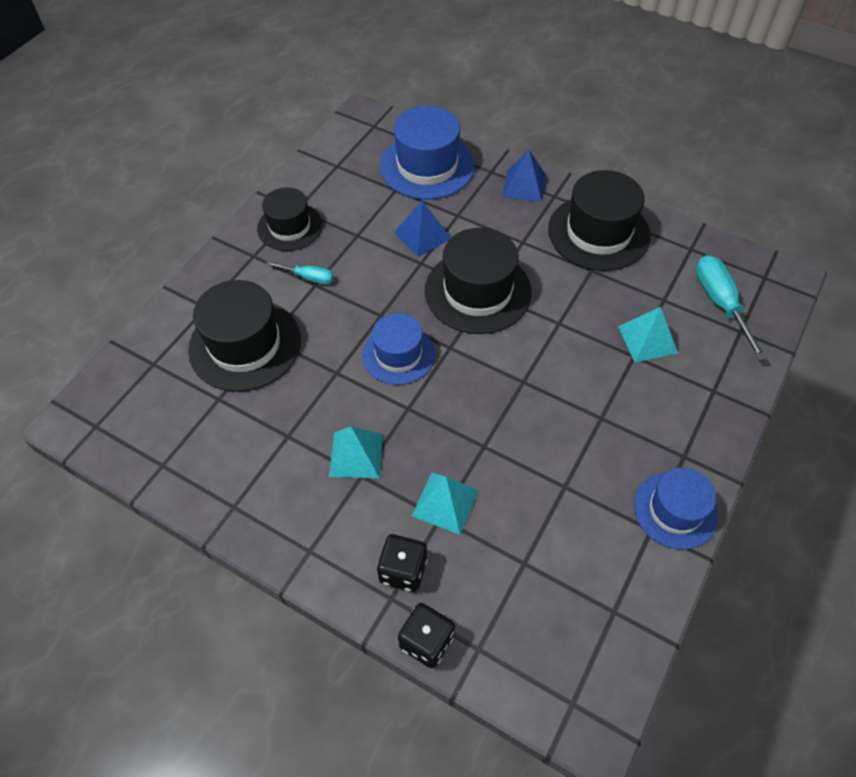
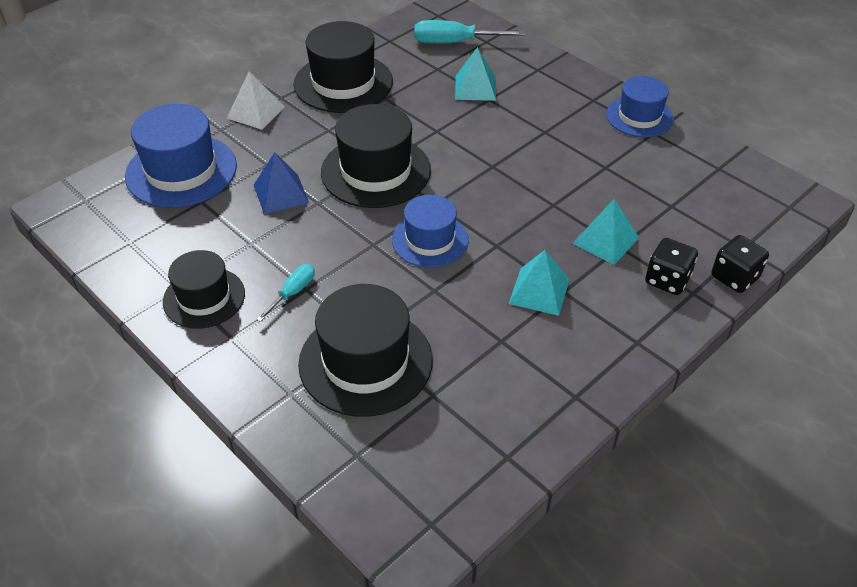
camera: 75 degrees left, 10 degrees down
blue pyramid [502,150,546,202] -> white pyramid [227,72,285,130]

